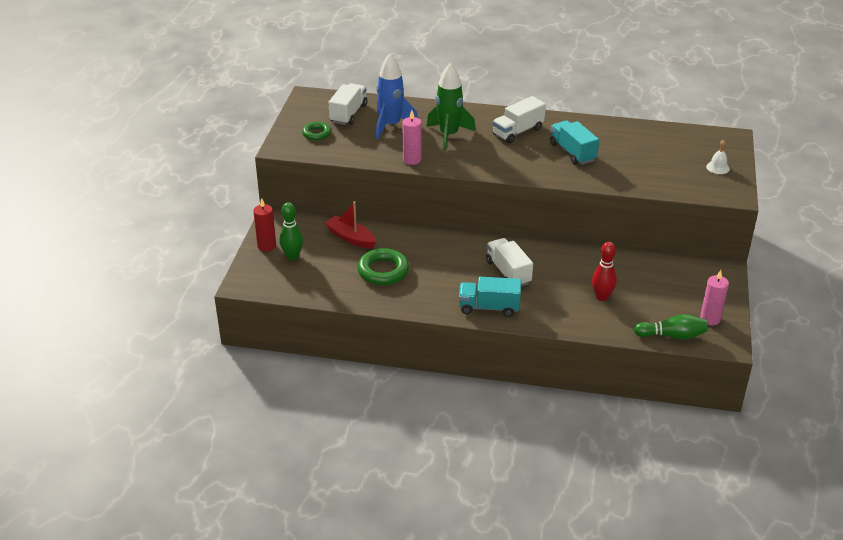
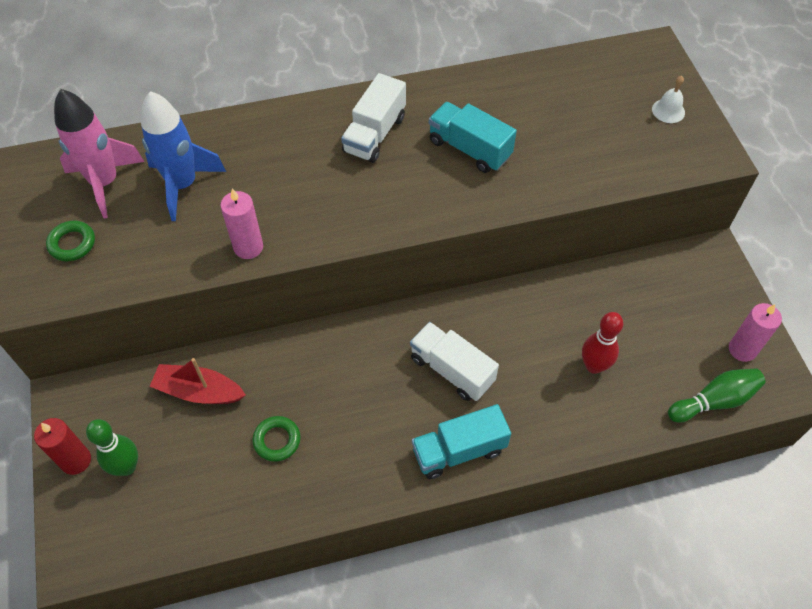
camera: 25 degrees left, 20 degrees up
white truck [329,83,367,125] -> pink rocket [54,89,144,219]
green ring [357,248,409,285] -> green ring [252,416,300,462], size x0.60
green rocket [426,63,476,151] -> none

